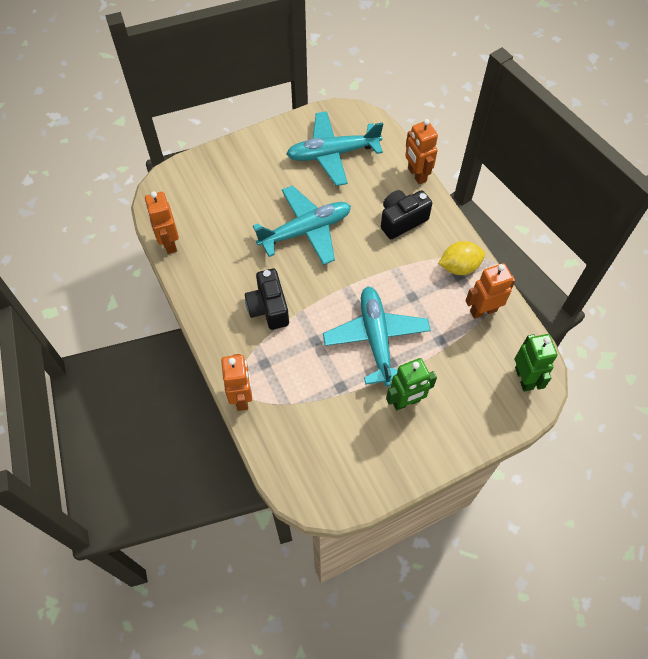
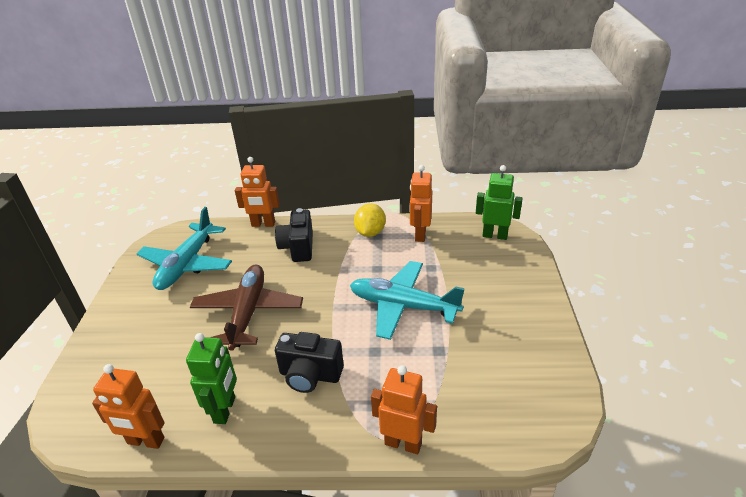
camera: 60 degrees left, 25 degrees down
turquoise plane [253,185,351,265] -> brown plane [190,264,303,351]
green robot [386,358,437,411] -> green robot moved to [186,333,237,424]

